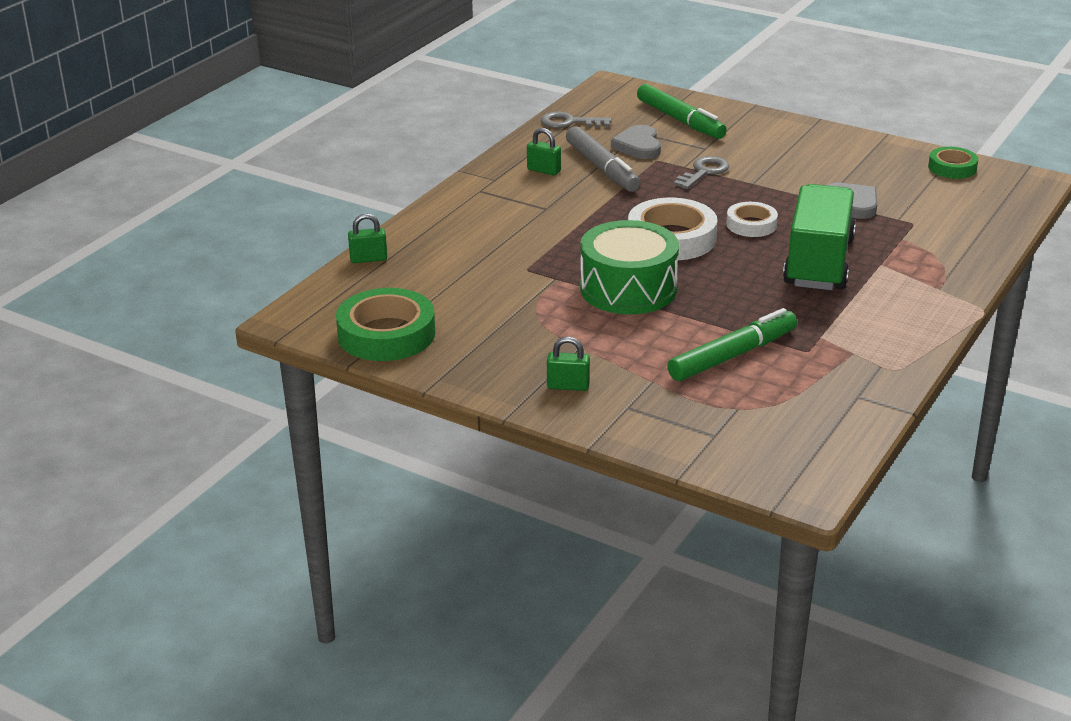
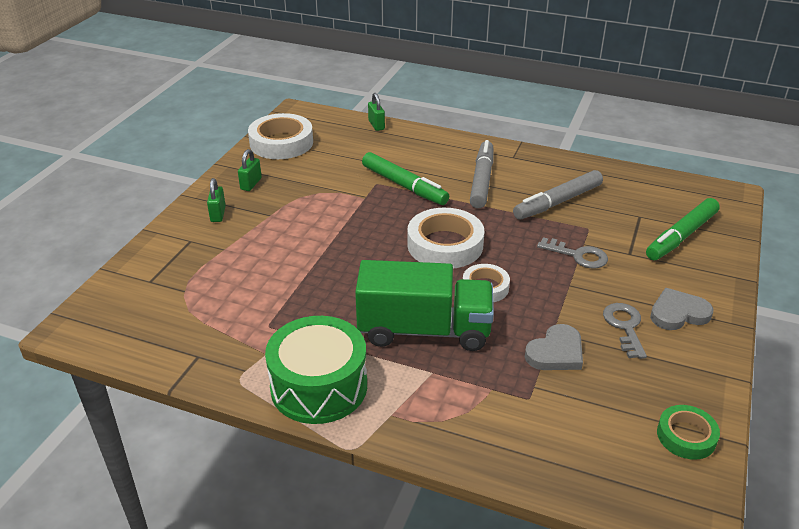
camera: 80 degrees right, 5 degrees up
green tape [336,288,435,361] -> white tape [248,113,313,159]
green padlock [527,128,561,175] -> green padlock moved to [238,149,262,191]
grey key [541,111,612,128] -> grey key moved to [603,303,647,359]
green drum [580,220,679,314] -> green drum moved to [265,316,367,424]
grey heart [611,125,661,159] -> grey heart moved to [650,288,713,330]
green marker [667,308,797,381] -> green marker moved to [362,152,449,205]
none -> grey marker [470,140,493,208]

